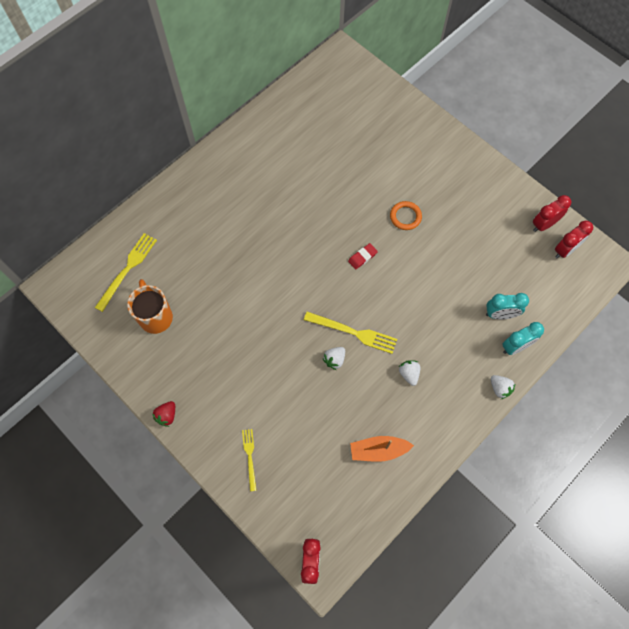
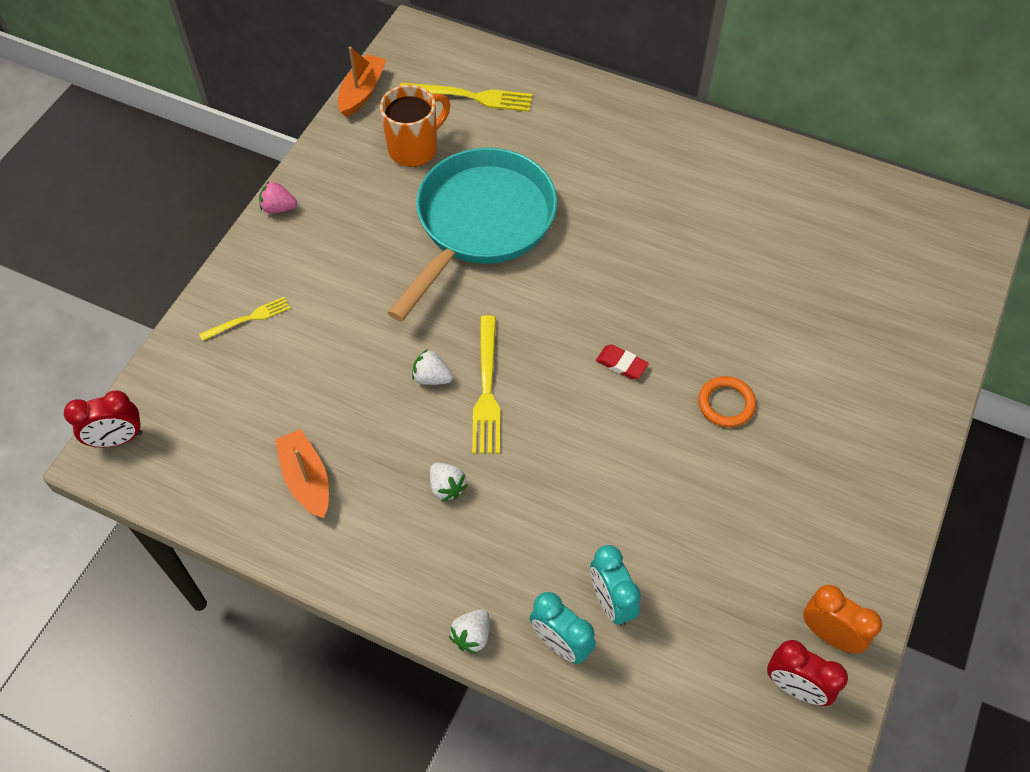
camera: 70 degrees right, 10 degrees down
red strawberry [152,401,175,427] -> pink strawberry [259,181,297,214]
white strawberry [399,360,420,386] -> white strawberry turned 90 degrees clockwise [430,463,468,502]
red clock [533,195,571,232] -> orange clock [803,585,882,654]
none -> orange boat [338,46,386,117]
none -> turquoise pan [388,148,557,322]

